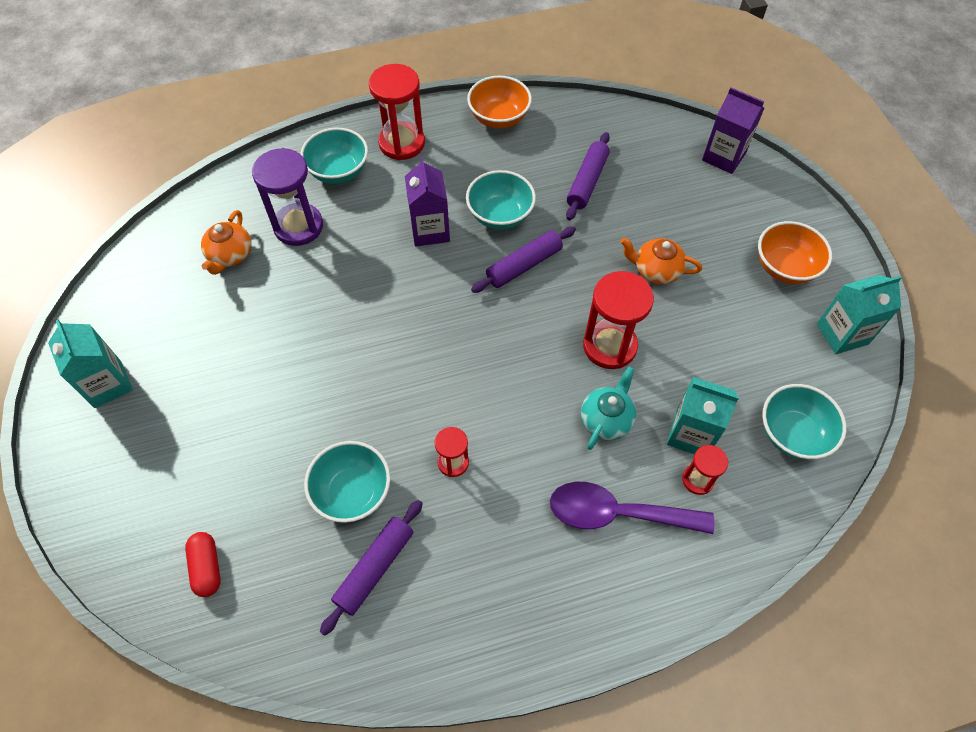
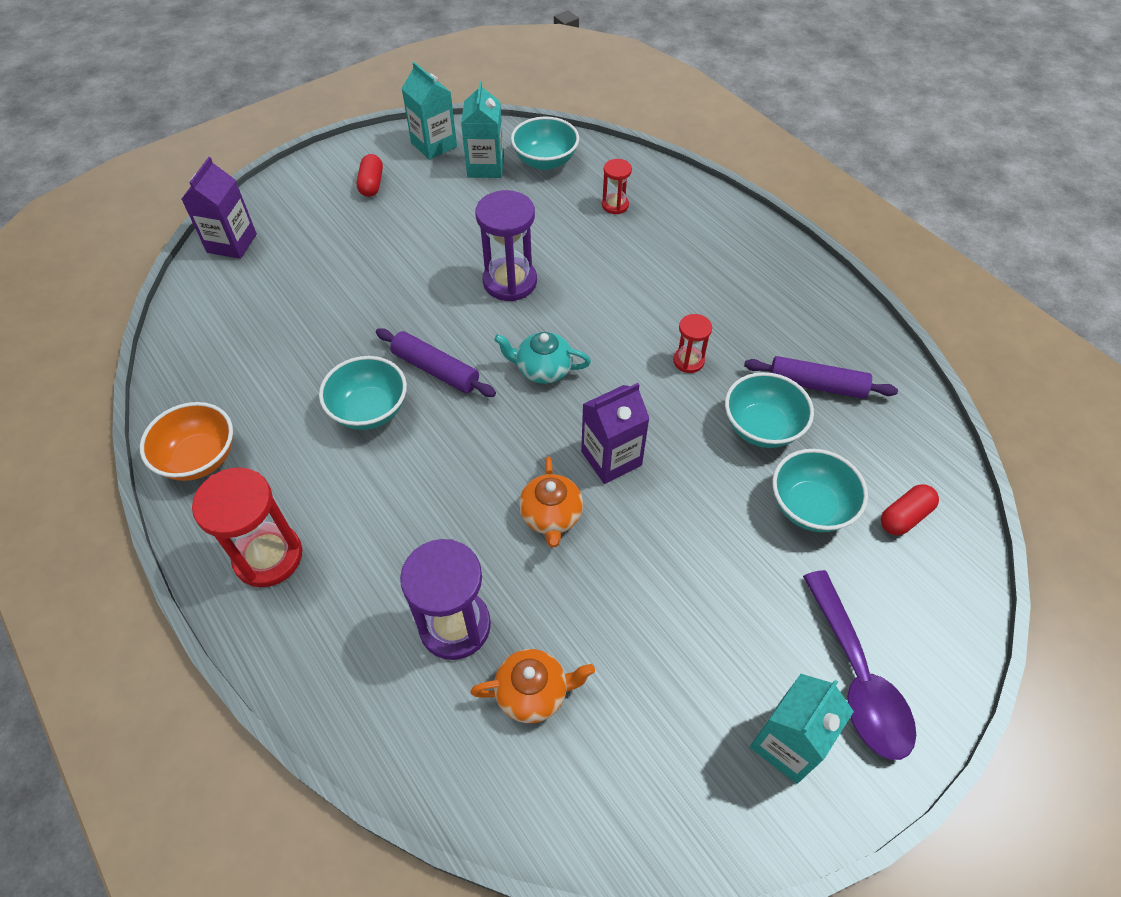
camera: 110 degrees left, 5 degrees down
turquoise bowl [300,127,368,184] -> turquoise bowl moved to [772,449,868,532]
purple carton [405,157,450,247] -> purple carton moved to [581,383,650,484]
purple spoon [550,482,714,534] -> purple spoon moved to [803,570,916,760]
purple rolling pin [566,132,610,220] -> none
turquoise teapot [581,366,637,450] -> turquoise teapot moved to [494,332,591,384]
red hourglass [583,271,654,369] -> purple hourglass [475,190,537,301]
orange teapot [620,237,702,284] -> orange teapot moved to [519,457,583,547]
turquoise carton [667,377,739,454] -> turquoise carton moved to [461,81,504,178]
orange bowl [758,221,832,284] -> red capsule [357,154,383,197]

